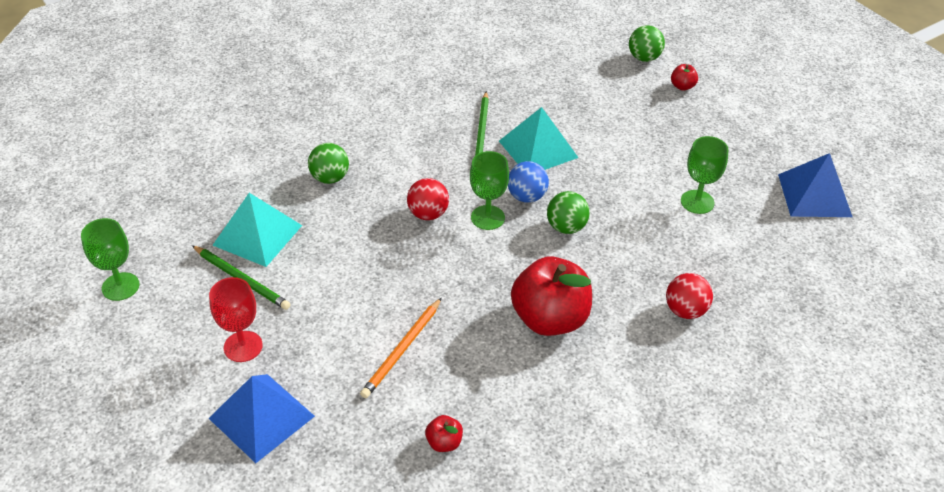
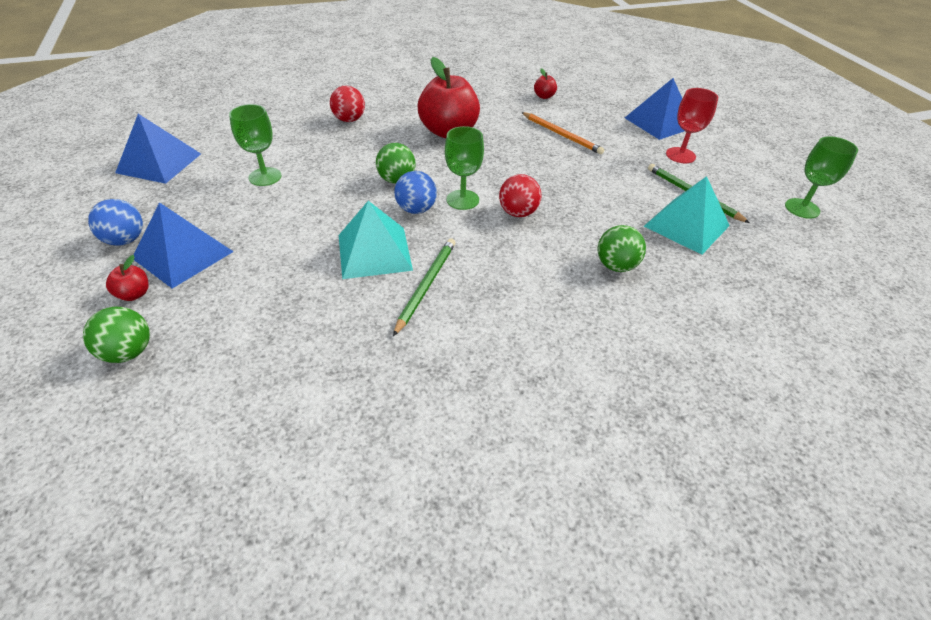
camera: 165 degrees left, 0 degrees up
orange pencil [360,298,441,398] -> orange pencil turned 90 degrees clockwise [521,112,604,154]
none -> blue ball [88,199,143,246]
none -> blue pyramid [134,202,234,289]

